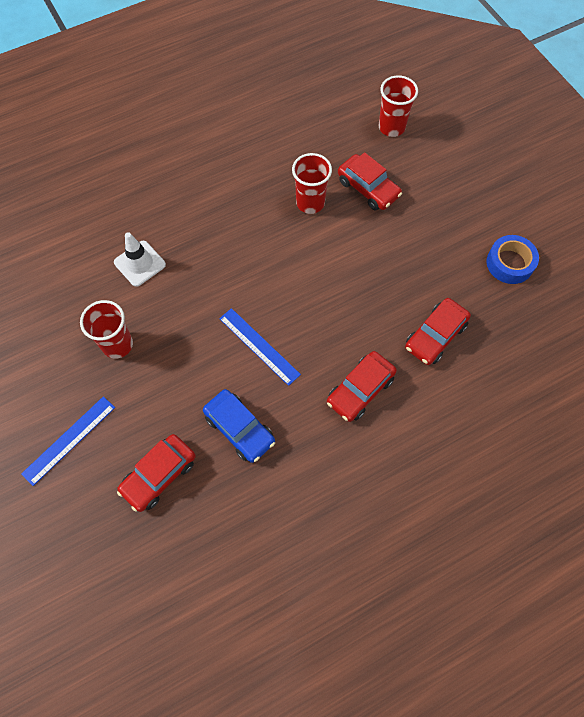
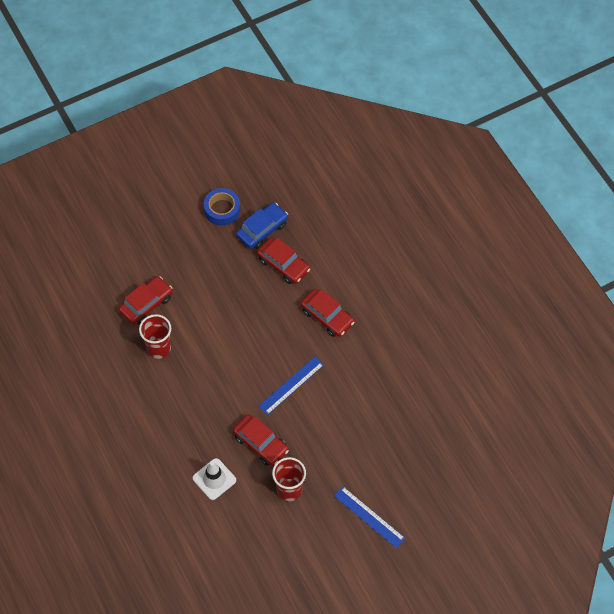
camera: 90 degrees left, 5 degrees down
red car [117,434,196,512] -> red car moved to [233,414,289,466]
blue car [203,389,275,463] -> blue car moved to [236,203,288,249]
red cup [379,75,418,137] -> none

